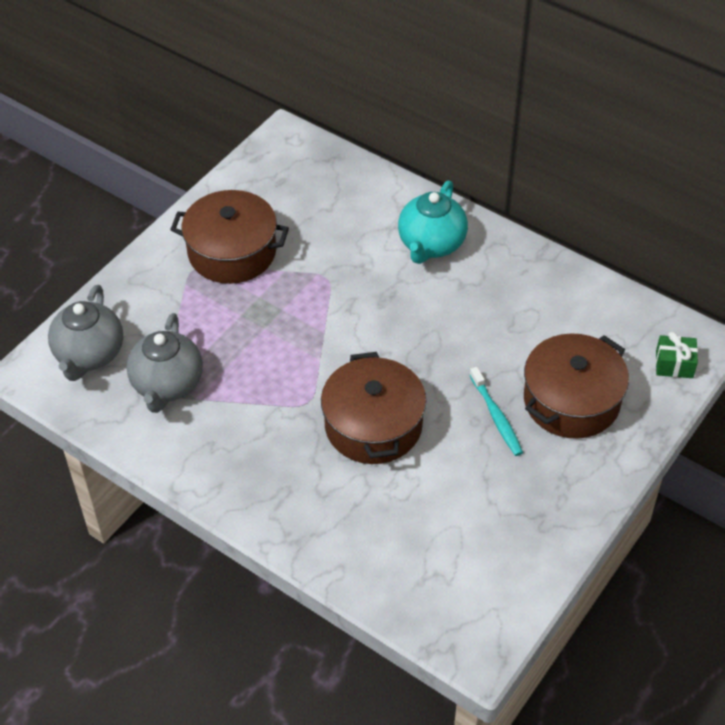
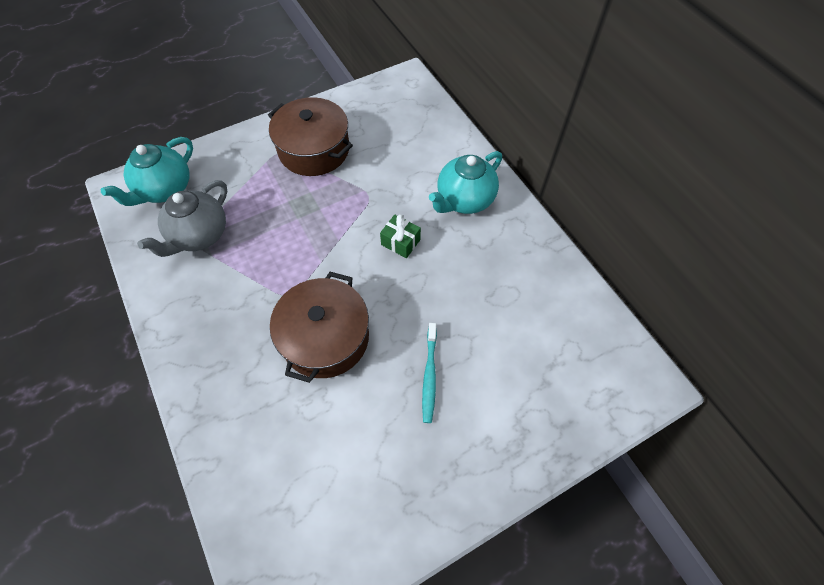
camera: 25 degrees right, 10 degrees up
grey teapot [48,285,123,381] -> turquoise teapot [101,137,193,206]
brown pot [524,333,629,439] -> none
green gift [656,332,698,378] -> green gift moved to [380,214,421,258]

